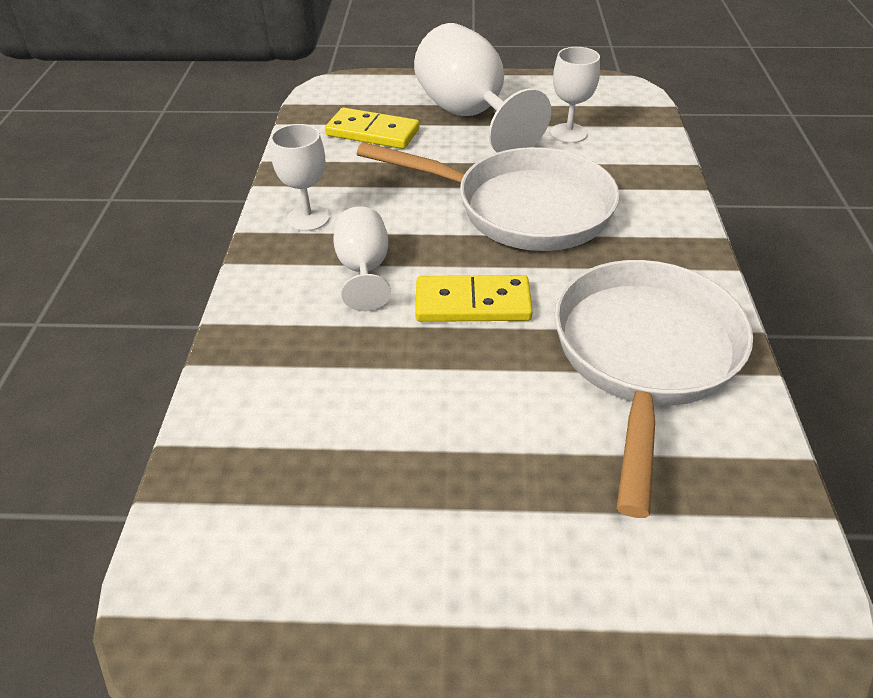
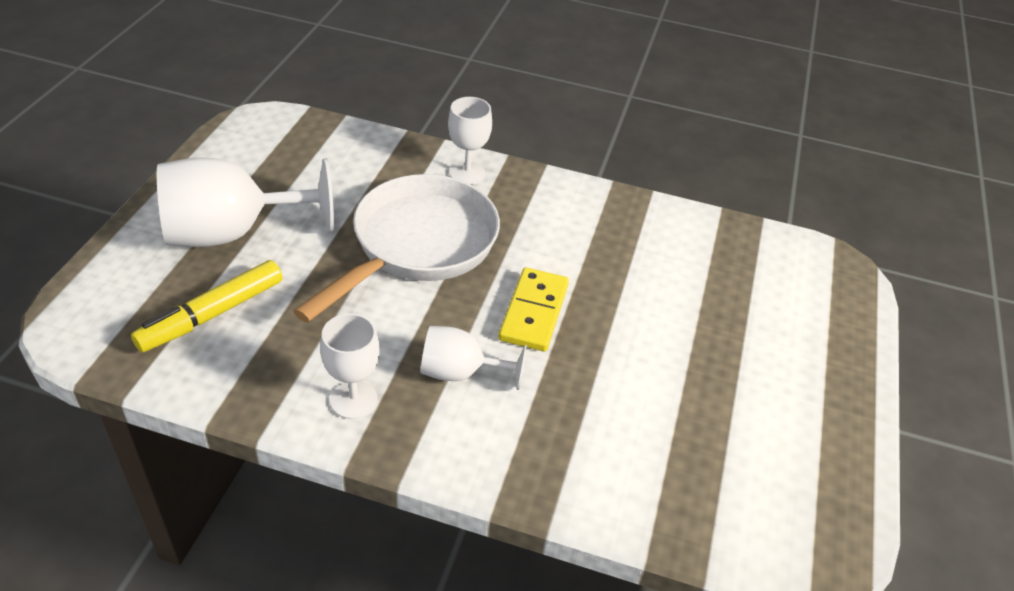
camera: 80 degrees left, 0 degrees up
yellow domino [325,108,420,149] -> yellow marker [131,260,283,352]
white goblet [551,47,600,143] -> white goblet moved to [448,97,492,185]
white pan [555,260,753,518] -> none

